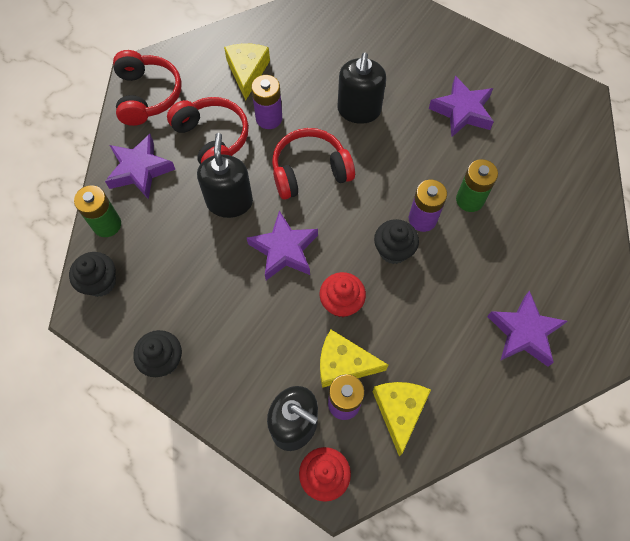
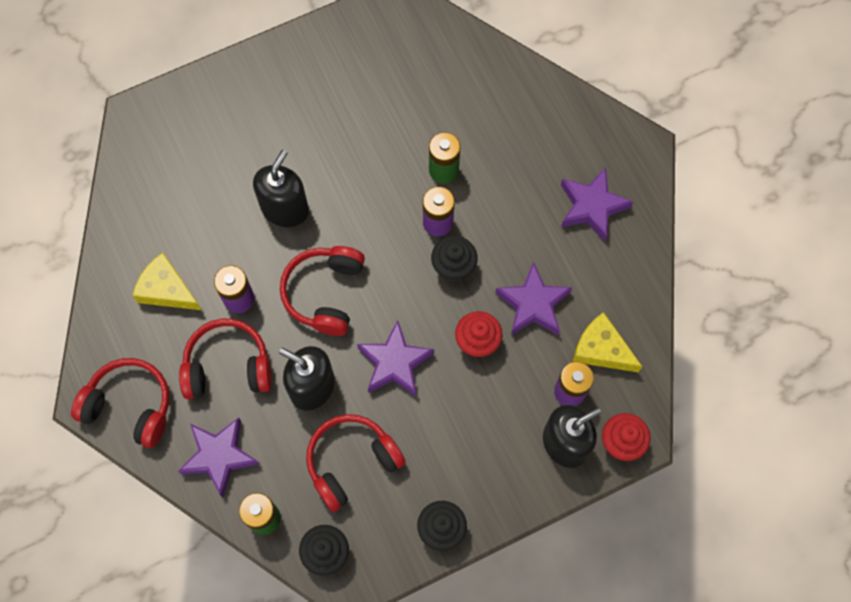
camera: 60 degrees left, 5 degrees up
yellow cheese [320,330,388,388] -> none
black soap dispenser [338,52,386,124] -> black soap dispenser turned 105 degrees counterclockwise [253,150,309,227]
purple star [429,76,494,137] -> purple star moved to [495,262,572,335]
none -> red headphones [306,414,406,512]

